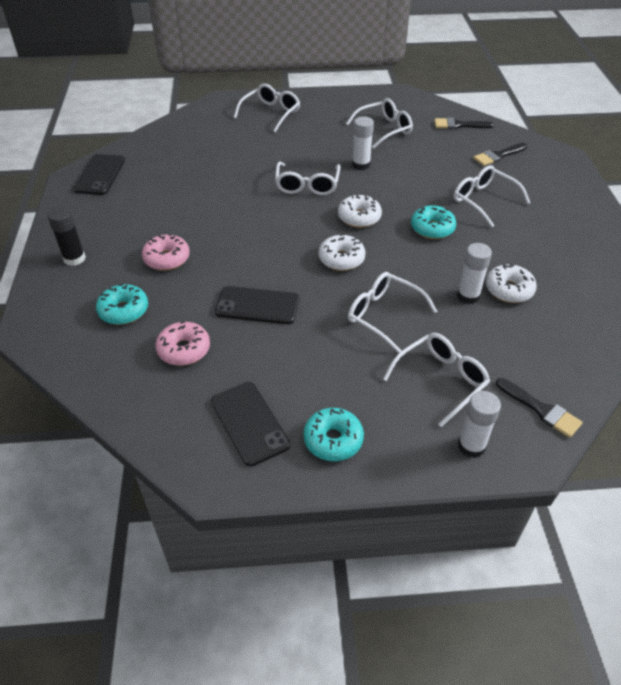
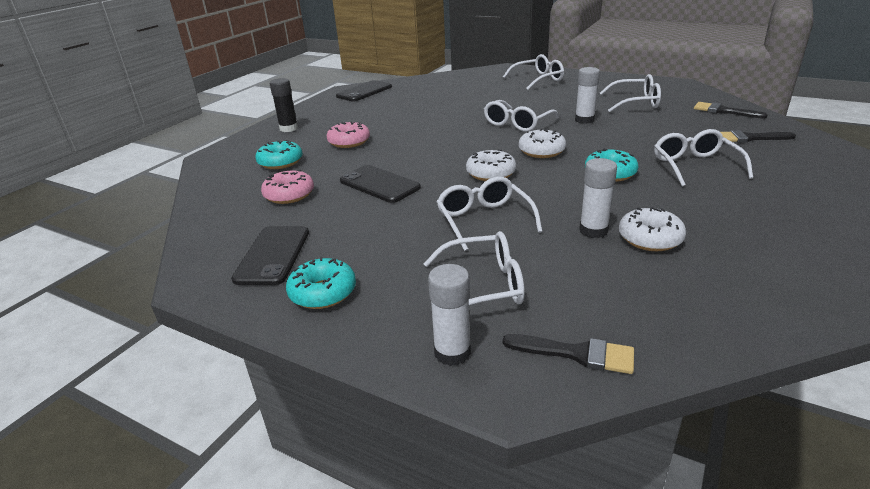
camera: 35 degrees right, 15 degrees down
black brush [496,378,583,438] -> black brush turned 60 degrees counterclockwise [503,334,634,374]

